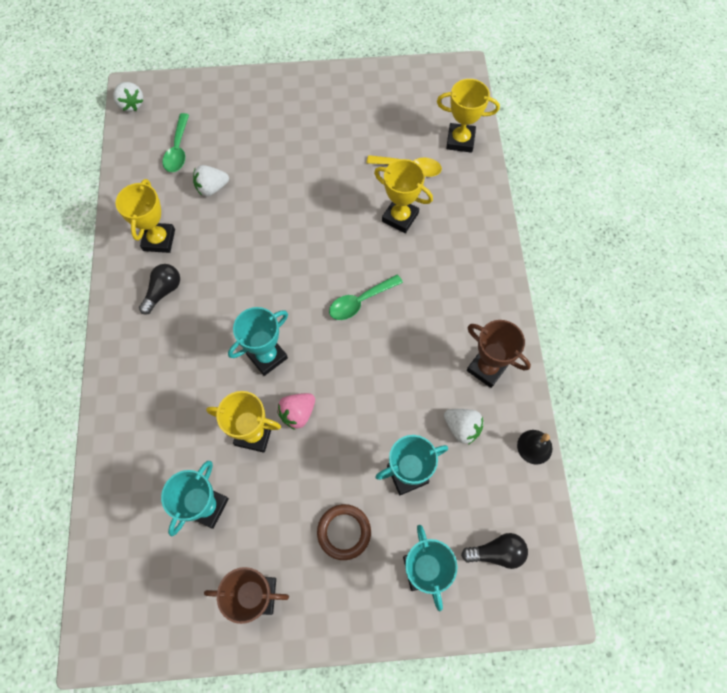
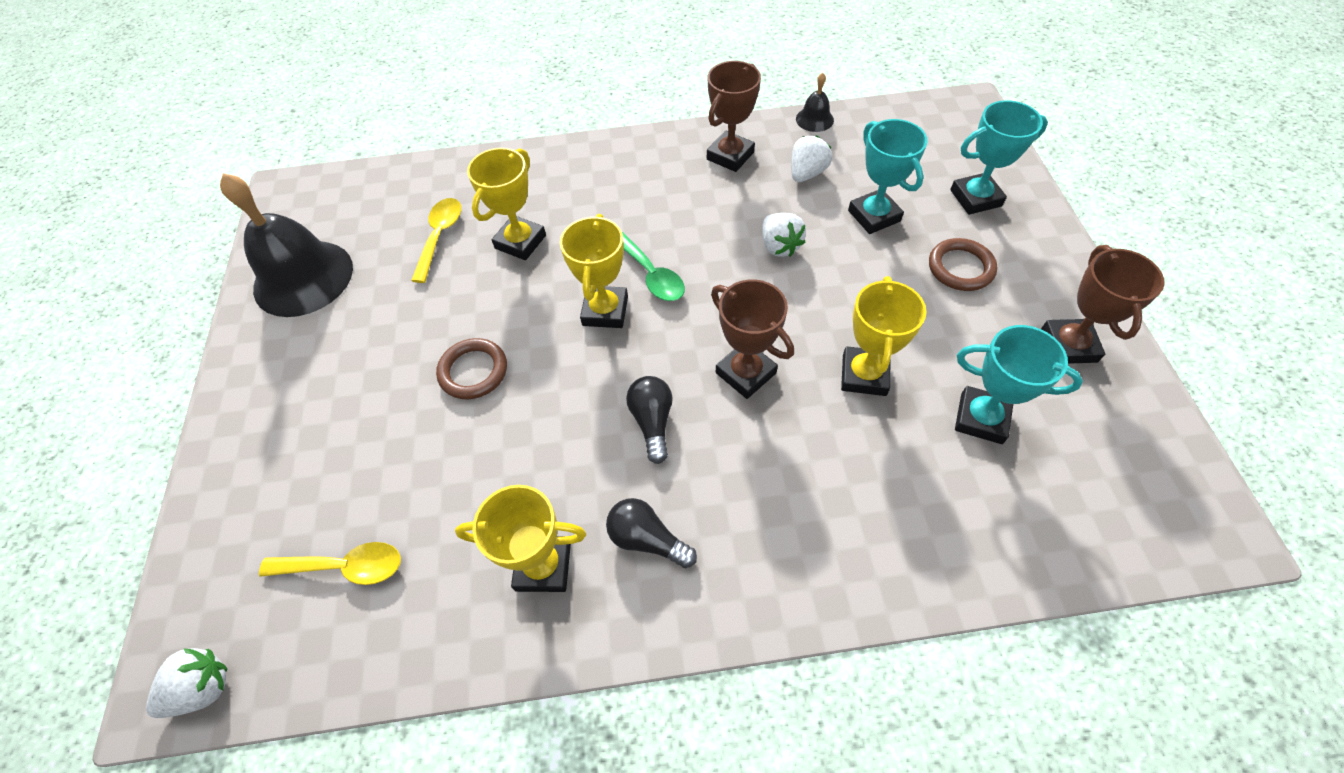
camera: 90 degrees left, 10 degrees down
green spoon [162,113,189,172] -> yellow spoon [259,542,401,585]
white strawberry [193,165,229,196] -> white strawberry moved to [762,213,806,257]
turquoise trophy [228,307,288,376] -> brown trophy [711,279,794,399]
pink strawberry [277,393,315,430] -> none
yellow trophy [437,79,500,153] -> yellow trophy moved to [560,214,628,328]
black light bulb [461,533,528,569] -> black light bulb moved to [626,376,673,464]
none -> black bell [220,173,353,317]
none -> brown ring [436,338,507,399]

